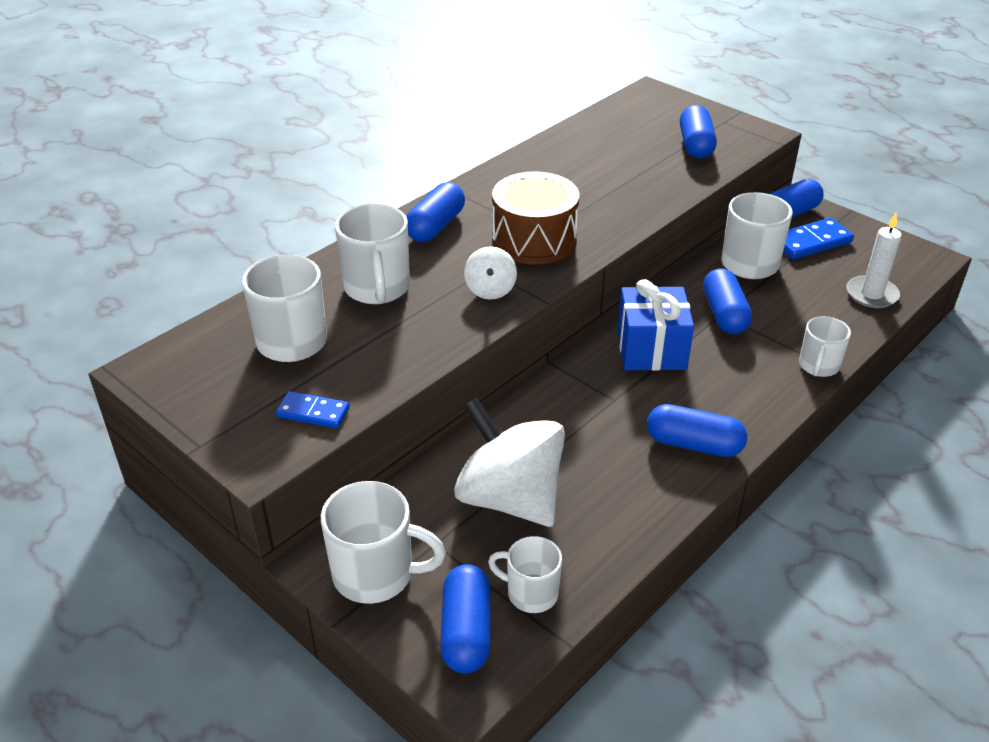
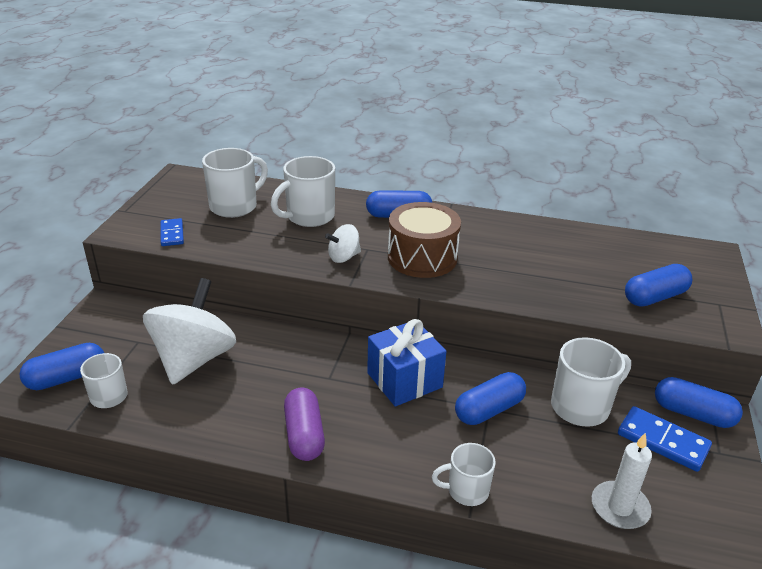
camera: 60 degrees right, 5 degrees down
white mug [321,481,446,604] -> none
blue capsule [647,404,747,457] -> purple capsule [284,388,325,461]

